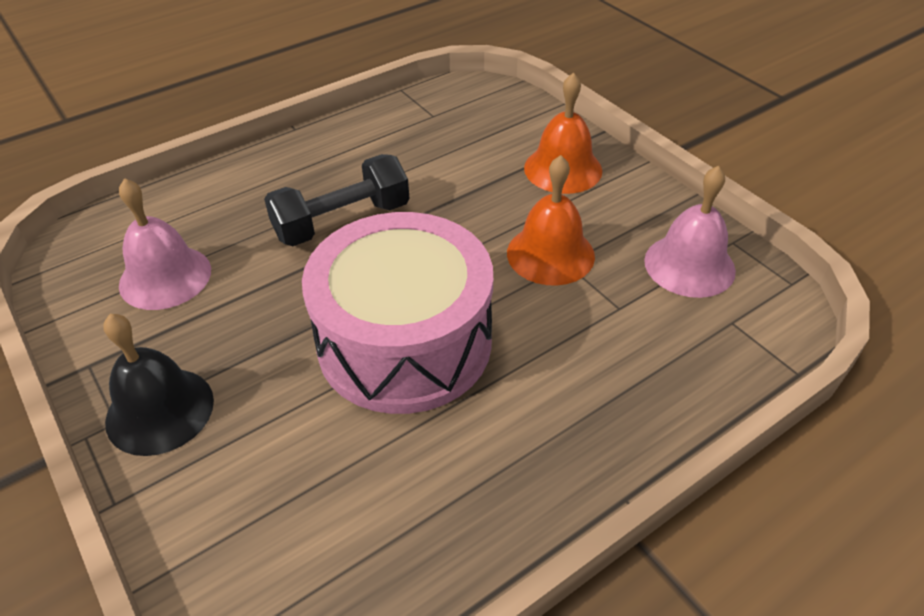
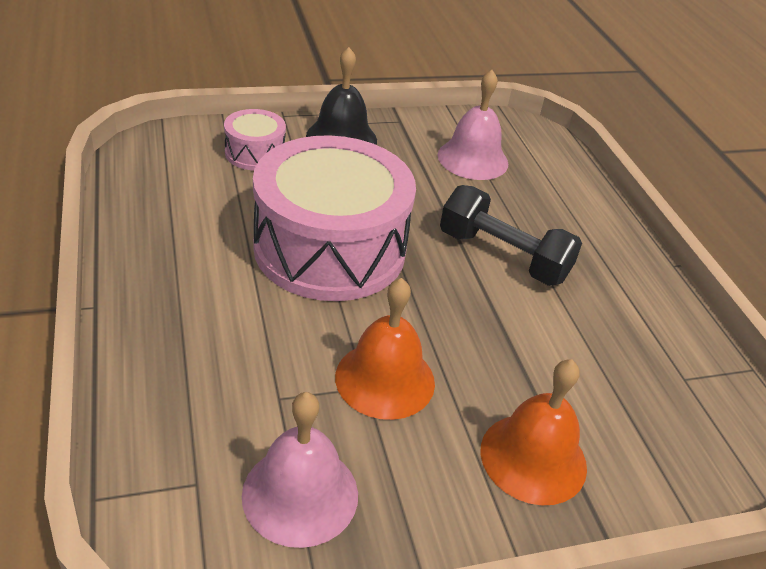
camera: 105 degrees right, 5 degrees down
black dumbbell [264,154,410,246] -> black dumbbell turned 45 degrees counterclockwise [440,185,582,286]
none -> pink drum [224,109,286,170]

